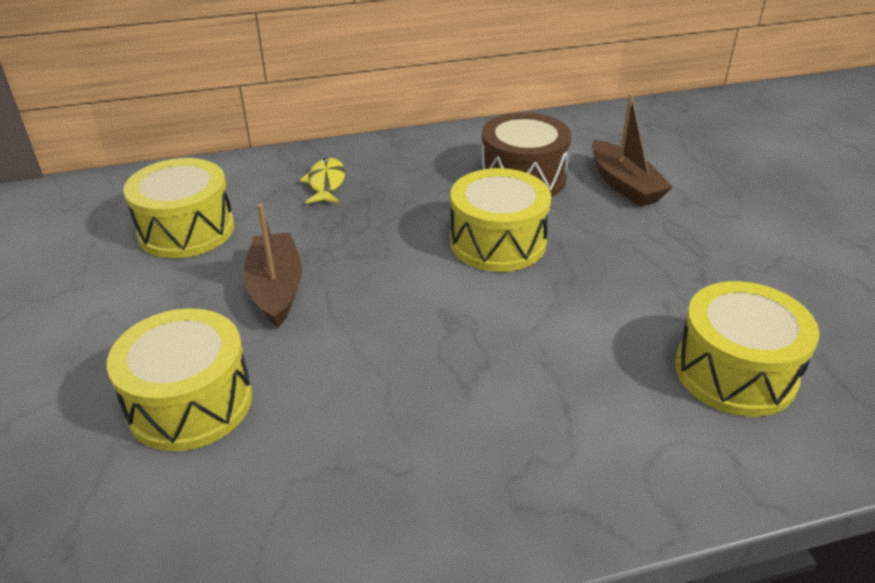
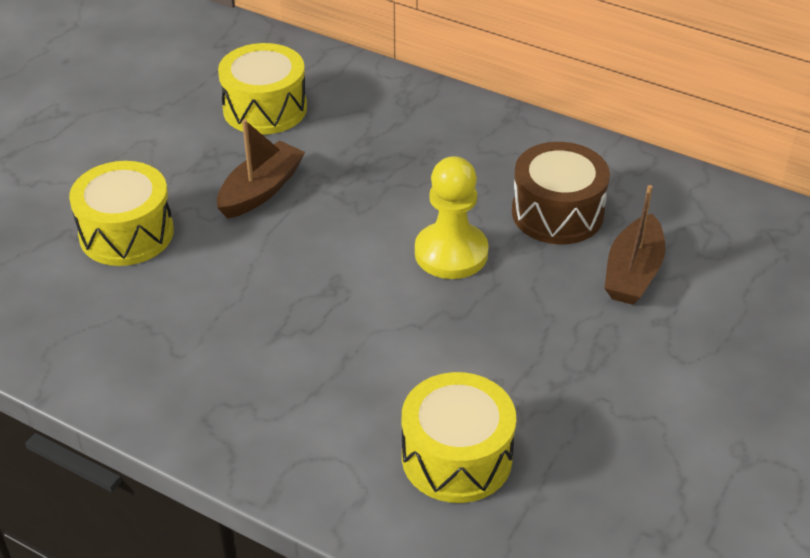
camera: 45 degrees right, 5 degrees up
yellow fish [299,158,345,204] -> none
yellow drum [450,168,551,272] -> yellow pawn [415,156,489,279]

